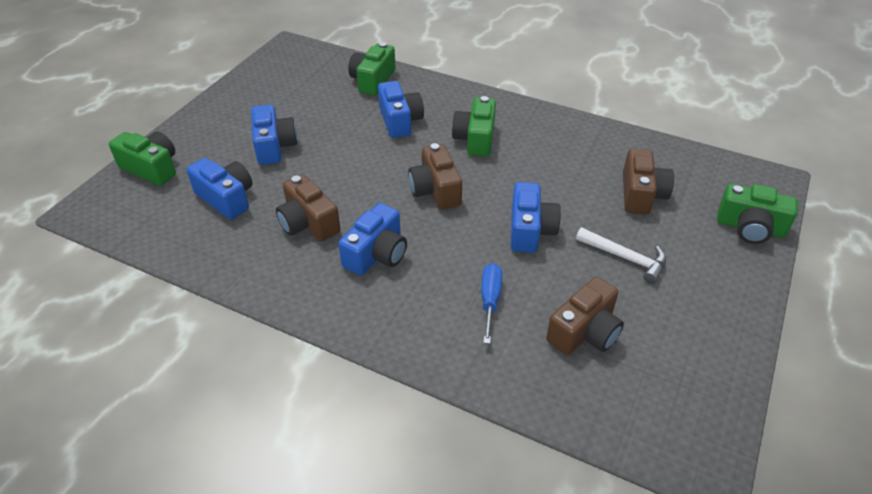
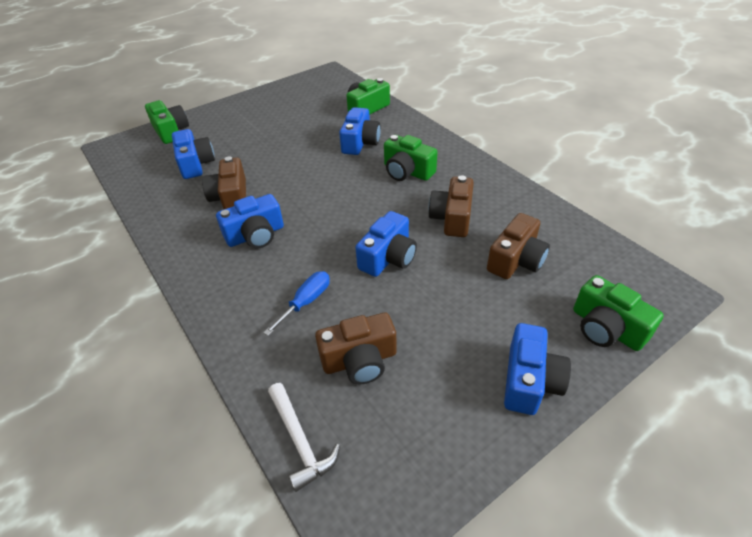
camera: 30 degrees right, 0 degrees up
blue camera [251,105,297,165] -> blue camera moved to [504,323,571,415]
brown camera [408,143,462,210] -> brown camera moved to [428,175,474,237]
green camera [452,96,496,157] -> green camera turned 90 degrees counterclockwise [384,135,437,181]
white hammer [576,227,666,284] -> white hammer moved to [268,383,340,492]

